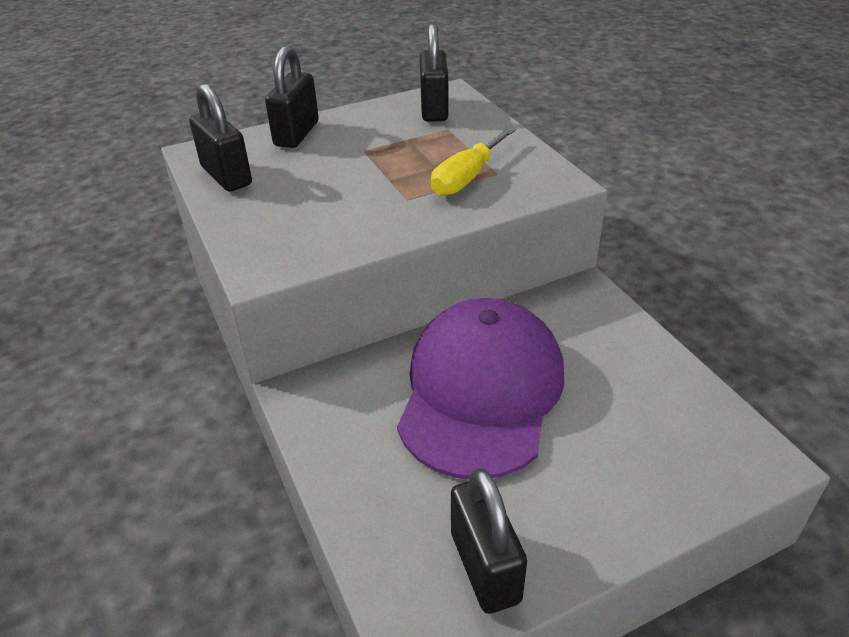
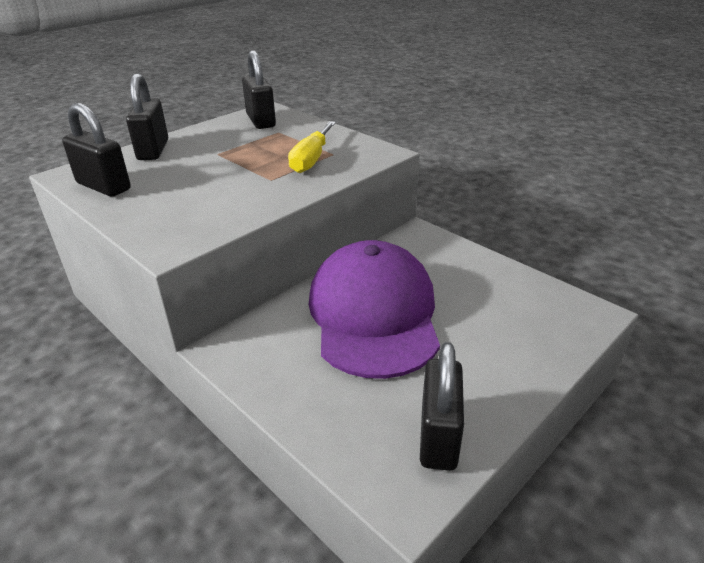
camera: 20 degrees left, 5 degrees down
black padlock [451,468,527,614] -> black padlock turned 45 degrees clockwise [420,342,464,471]

